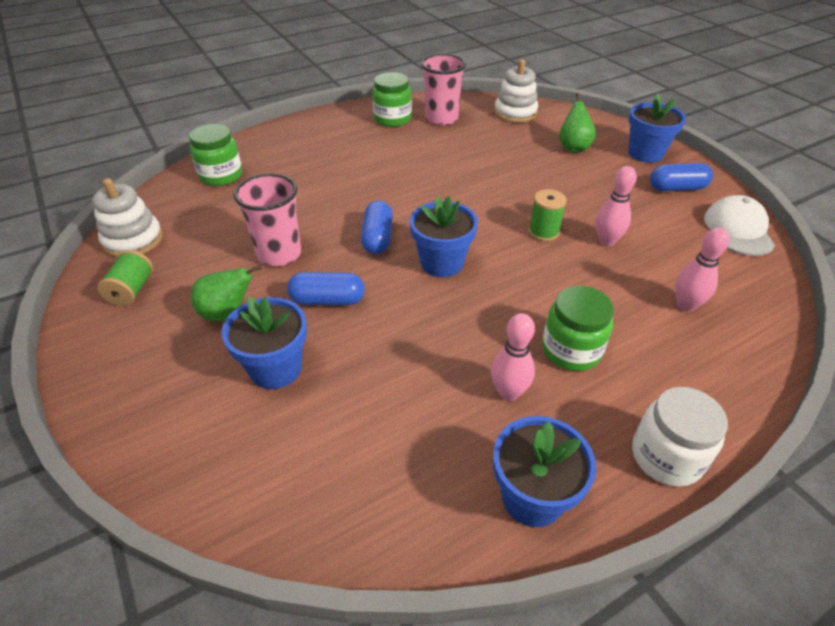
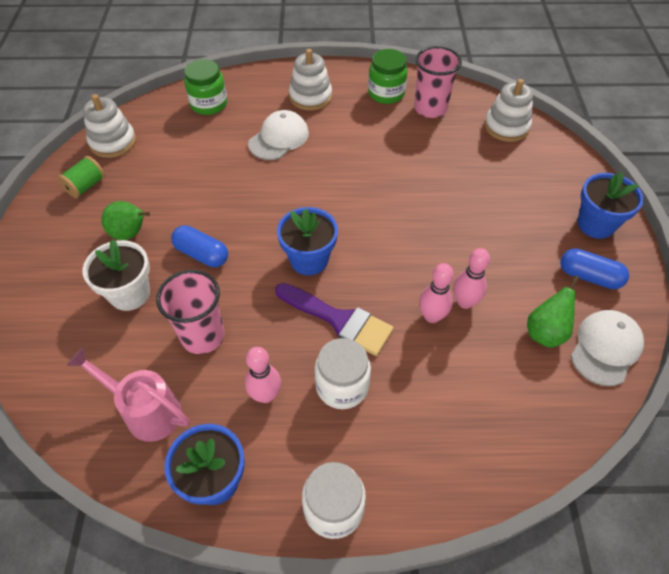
camera: 30 degrees right, 10 degrees up
blue flower pot [221,296,307,389] -> white flower pot [83,239,150,311]
pink cup [234,174,301,266] -> pink cup moved to [156,270,225,354]
blue capsule [361,201,393,254] -> none
green spool [529,189,567,241] -> none
green jar [542,286,614,371] -> white jar [315,338,371,409]
green pear [559,93,596,152] -> green pear moved to [527,276,579,348]
pink bowling pin [675,227,730,312] -> pink bowling pin moved to [419,263,454,323]
none -> pink watering can [67,347,189,442]
none -> white cap [248,110,309,160]
none -> purple brush [275,283,394,356]
none -> white stacking toy [289,49,332,110]

